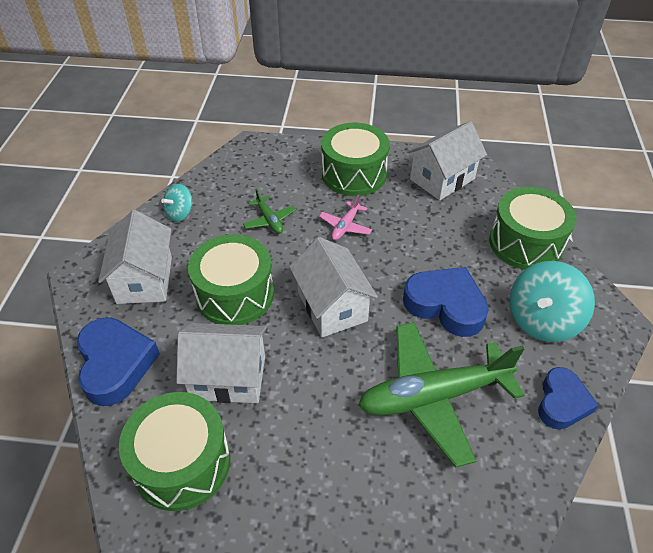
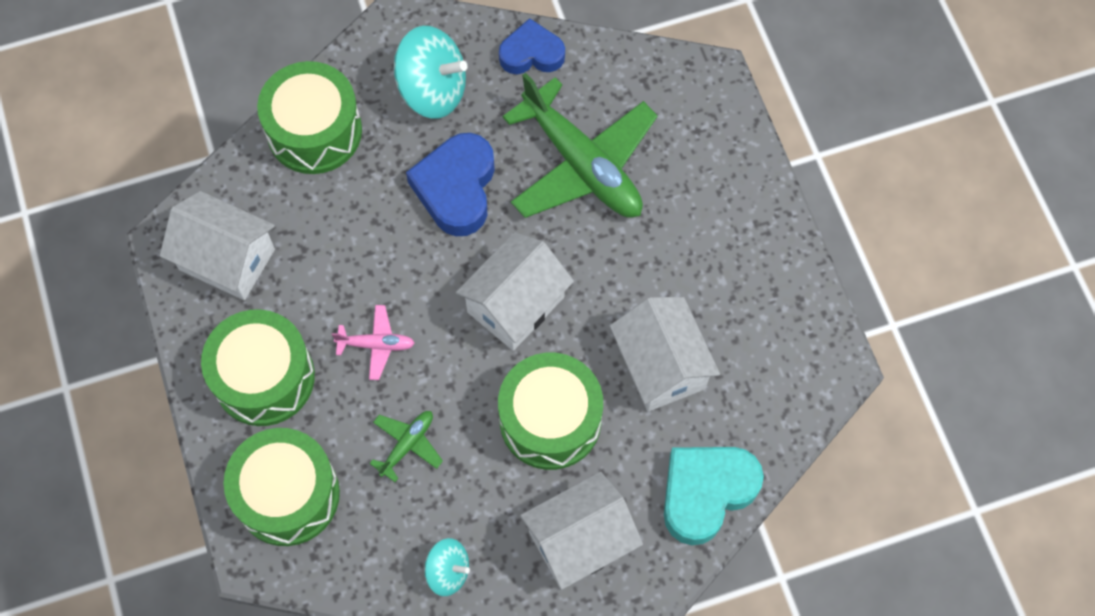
camera: 115 degrees left, 20 degrees up
blue heart [77,317,160,406] -> turquoise heart [664,447,764,545]
green drum [119,392,230,511] -> green drum moved to [224,428,340,546]

